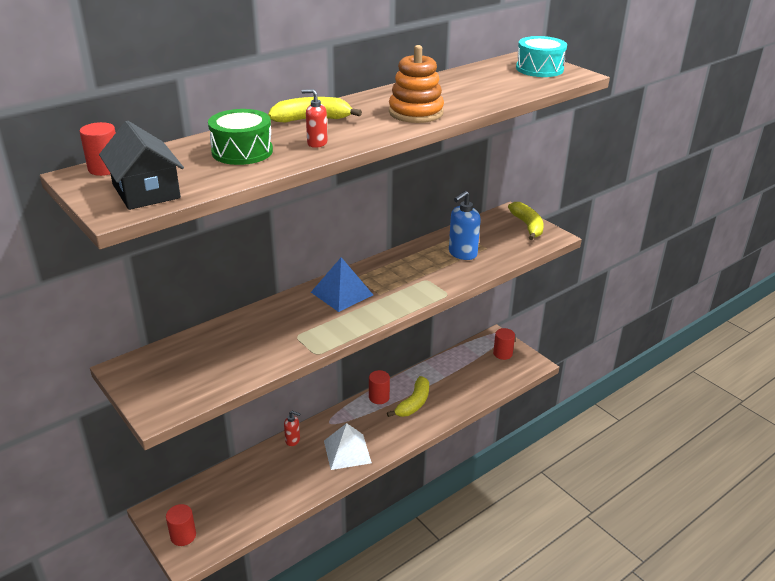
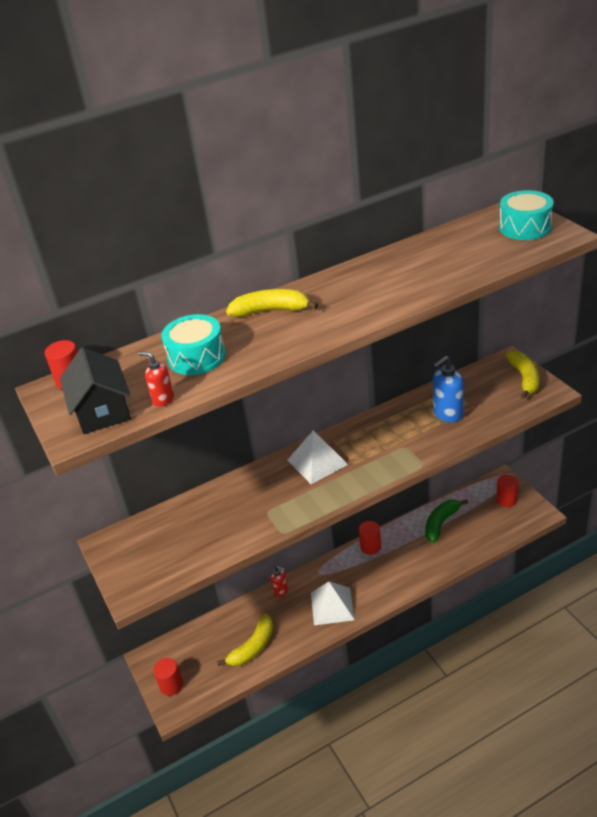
camera: 15 degrees right, 5 degrees up
green drum [208,109,273,165] -> turquoise drum [162,314,226,375]
red soap dispenser [302,89,327,148] -> red soap dispenser moved to [138,352,174,407]
blue pyramid [311,257,373,312] -> white pyramid [287,430,348,484]
yellow banana [387,376,429,417] -> yellow banana moved to [217,614,273,666]
orange stacking toy [389,45,444,123] -> none
none -> green banana [425,499,468,543]

